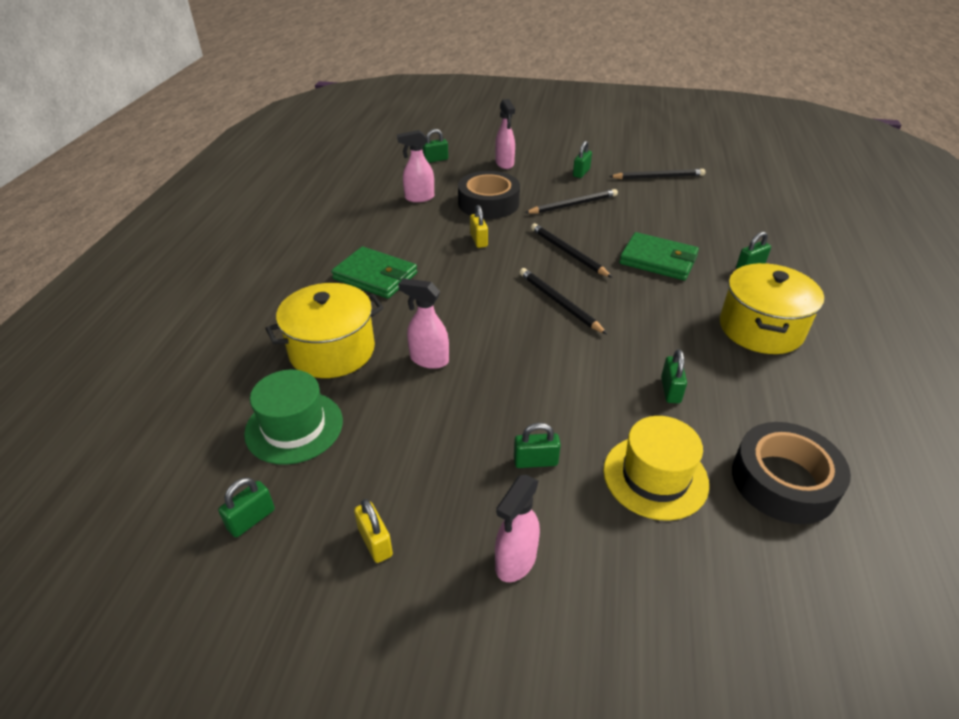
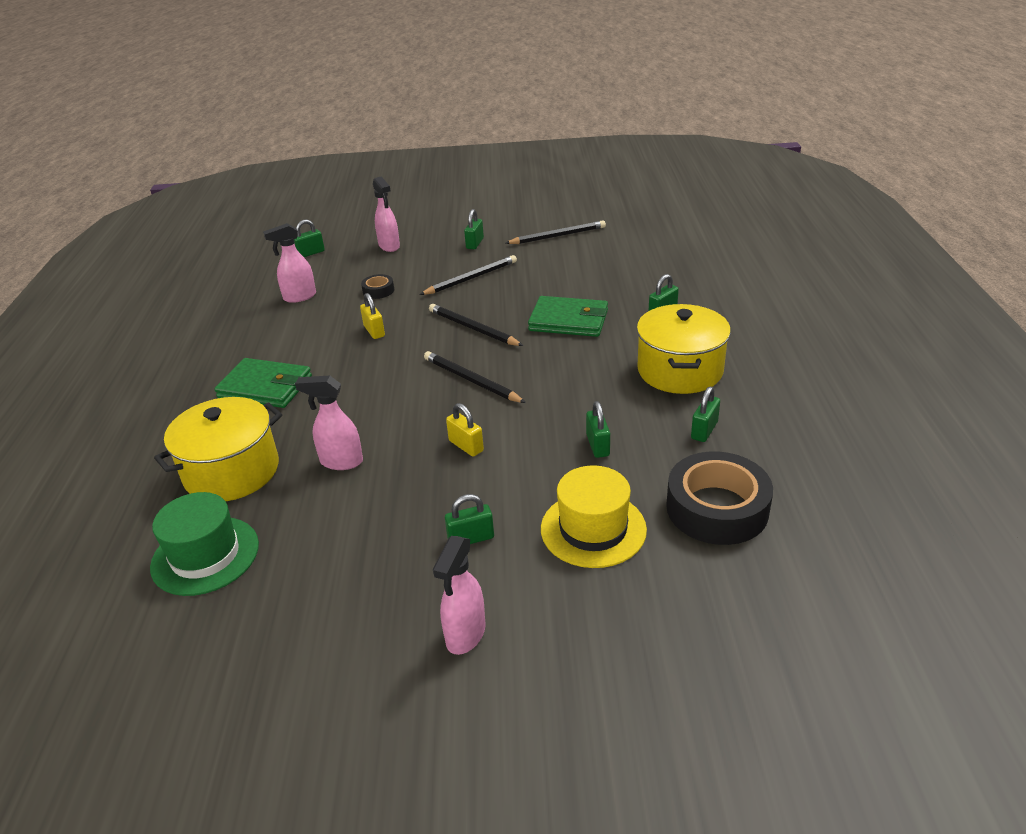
camera: 10 degrees left, 5 degrees down
green padlock [218,477,275,537] -> green padlock moved to [691,387,720,442]
yellow padlock [354,499,393,563] -> yellow padlock moved to [446,403,484,457]
black tape [458,171,520,219] -> black tape [361,274,394,299], size x0.46

